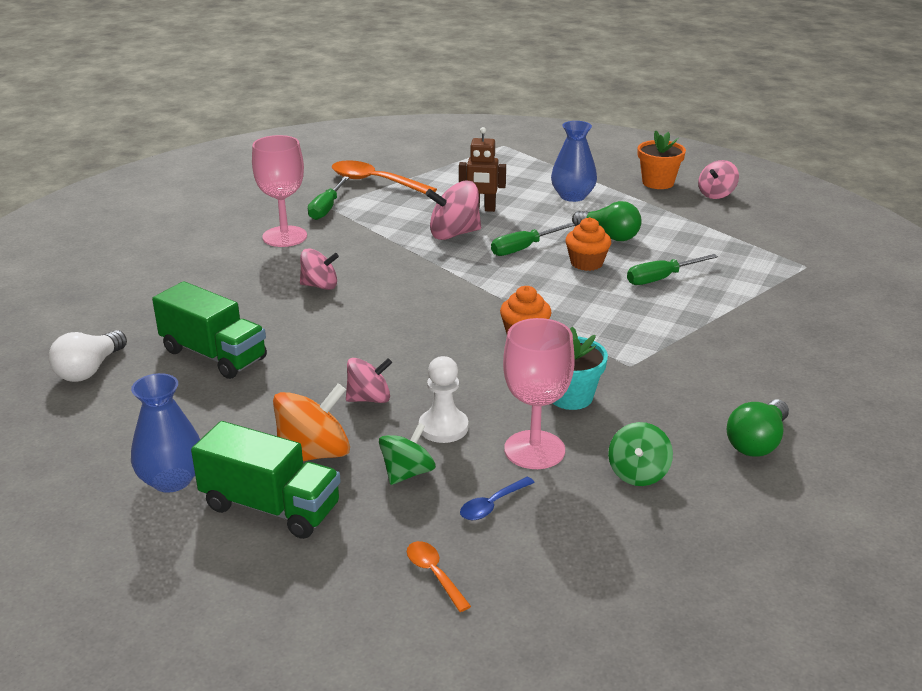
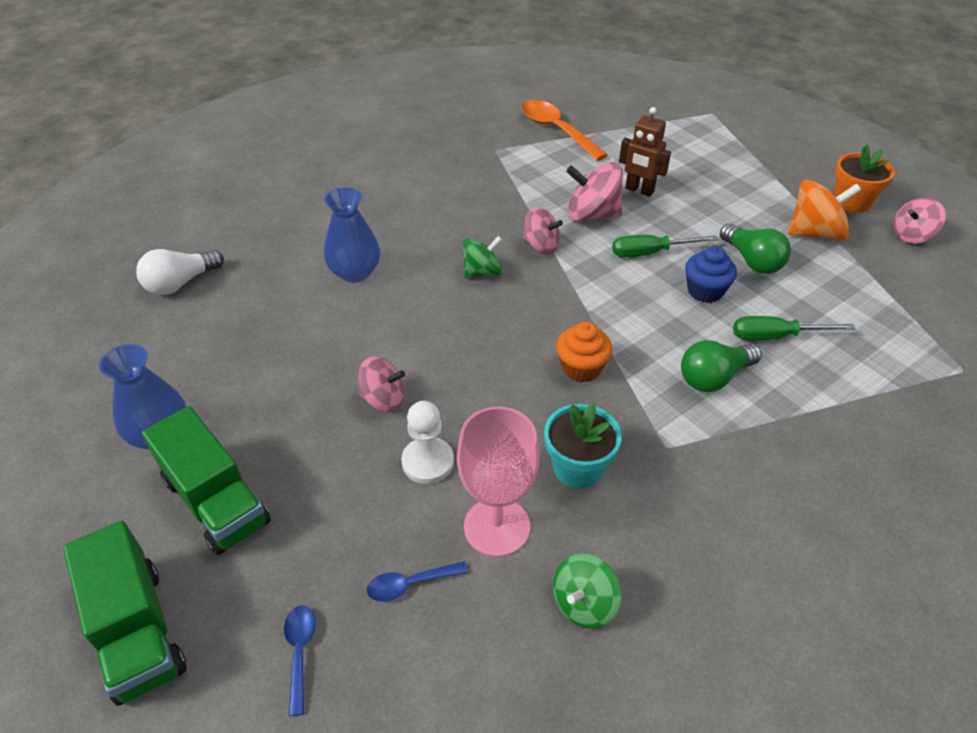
camera: 25 degrees right, 15 degrees up
green truck [152,281,267,379] -> green truck moved to [63,521,187,706]
pink goblet [252,135,307,247] -> none
orange spinning top [273,383,350,461] -> orange spinning top moved to [788,180,861,241]
pink spinning top [300,249,339,290] -> pink spinning top moved to [523,207,563,254]
green screwdriver [308,176,349,220] -> none
green spinning top [379,423,436,485] -> green spinning top moved to [463,236,502,278]
orange spoon [407,541,471,612] -> blue spoon [284,605,316,716]
blue vase [551,121,597,202] -> blue vase moved to [324,187,380,283]
orange cupcake [566,217,611,271] -> blue cupcake [685,246,737,303]
green light bulb [727,399,789,457] -> green light bulb moved to [681,340,762,392]

